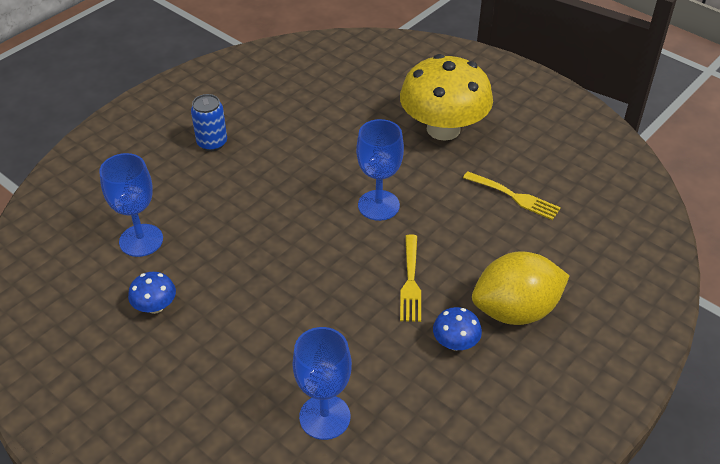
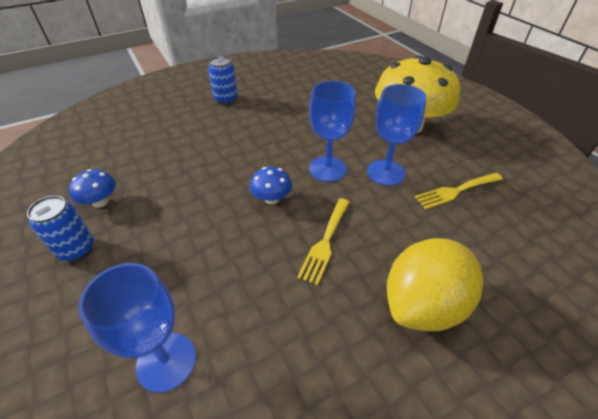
camera: 20 degrees right, 0 degrees up
blue goblet [99,153,163,257] -> blue goblet moved to [367,84,426,186]
blue mushroom [433,307,482,351] -> blue mushroom moved to [250,167,292,204]
yellow fork [463,171,561,220] -> yellow fork turned 105 degrees clockwise [415,173,503,209]
yellow lemon [472,252,569,325] -> yellow lemon turned 45 degrees counterclockwise [387,238,483,331]
none -> blue can [27,196,94,261]

